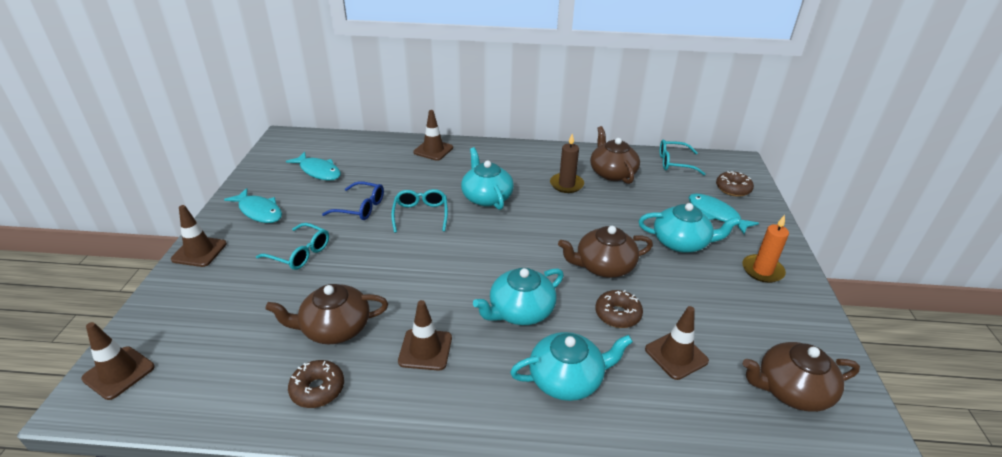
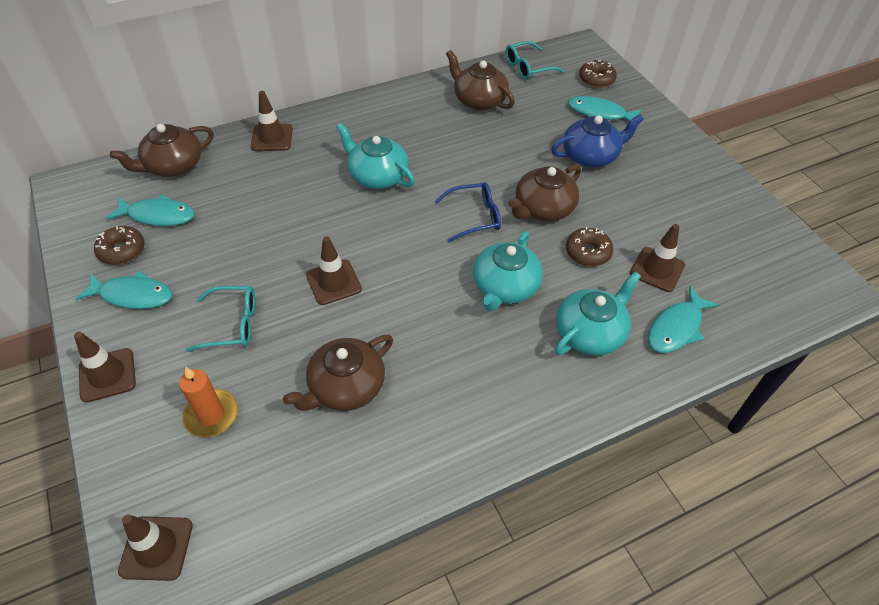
camera: 30 degrees left, 15 degrees up
brown donut [288,360,344,408] -> brown donut moved to [94,226,145,265]
blue glasses [322,181,384,220] -> blue glasses moved to [435,182,501,242]
turquoise glasses [391,189,448,233] -> none
brown traffic cone [398,300,452,371] -> brown traffic cone moved to [306,236,362,305]
brown candle [550,134,584,193] -> none
turquoise teapot [639,203,740,253] -> blue teapot [551,114,644,167]
orange candle [742,215,789,283] -> orange candle moved to [179,367,238,437]
brown teapot [743,342,860,412] -> brown teapot moved to [110,124,214,177]
none -> turquoise fish [648,286,719,353]

